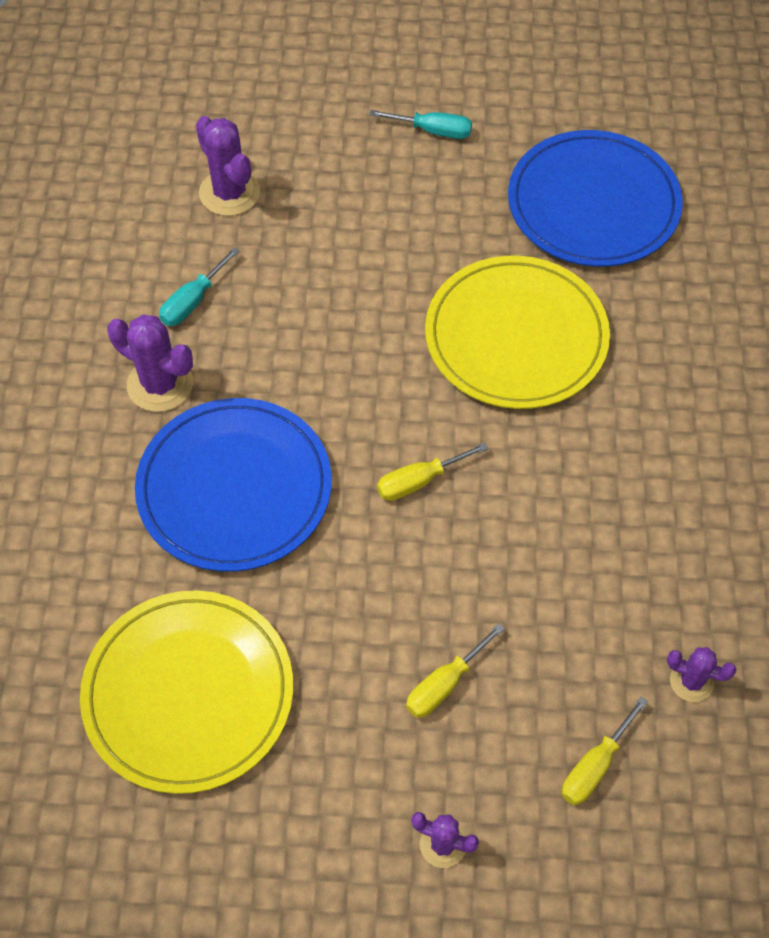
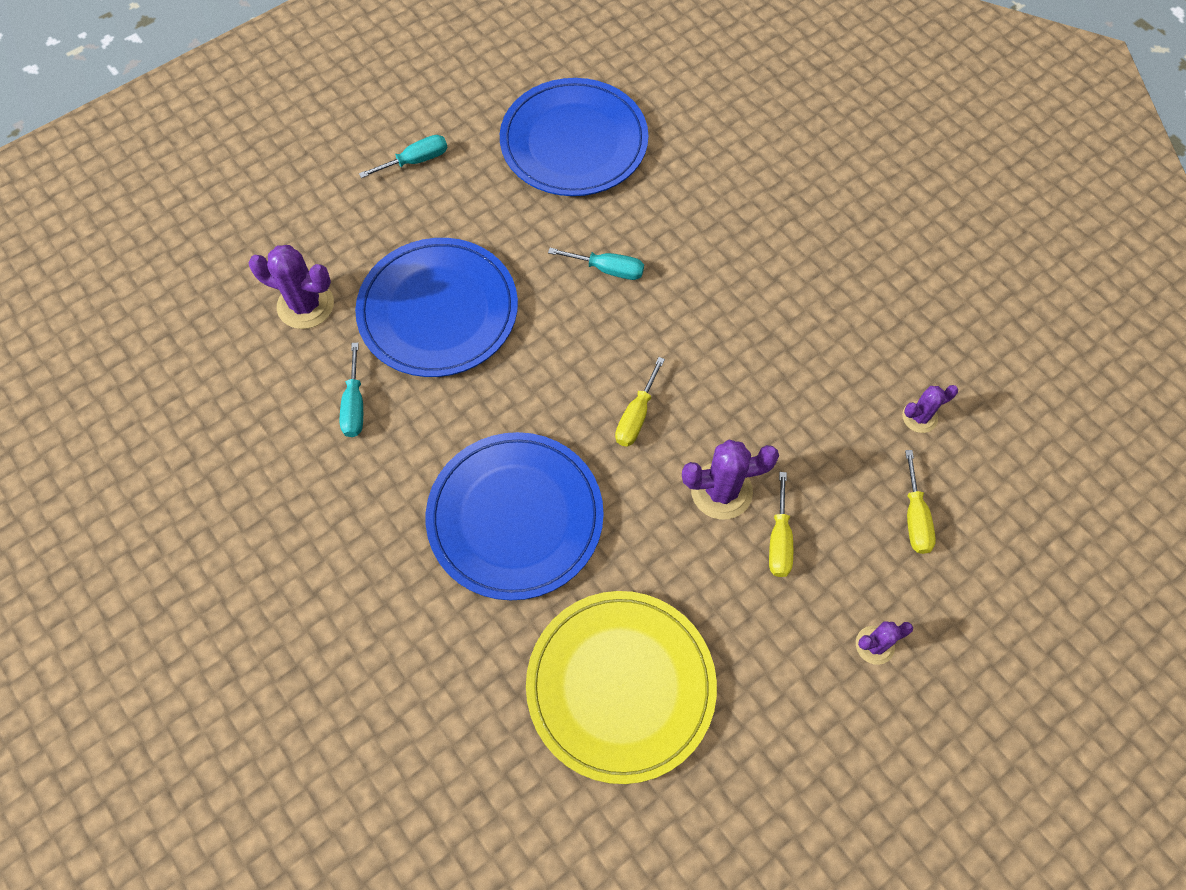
camera: 40 degrees left, 5 degrees up
purple cactus [107,314,193,412] -> purple cactus moved to [682,440,779,520]
yellow plate [425,256,610,409] -> turquoise screwdriver [548,248,644,280]
none -> blue plate [355,238,518,377]

